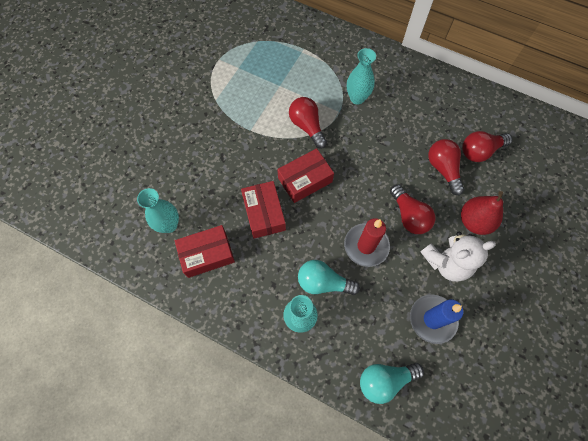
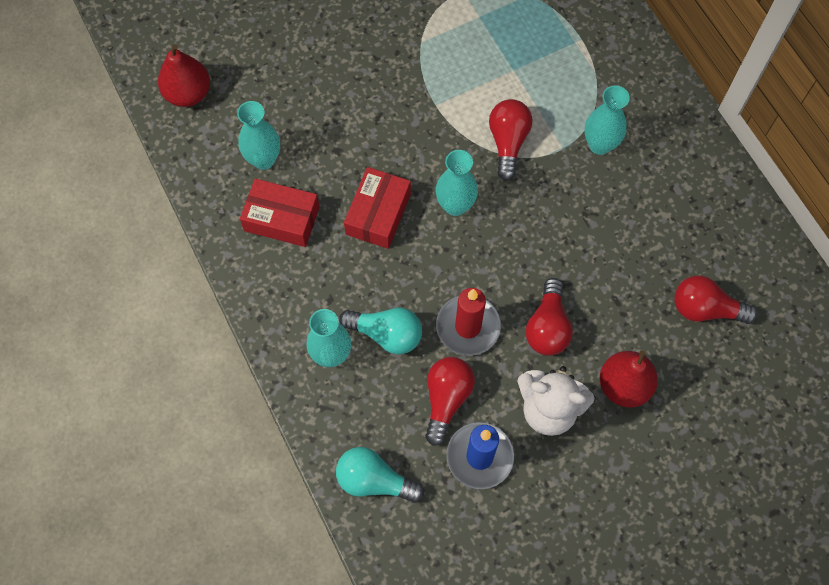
camera: 35 degrees right, 0 degrees up
red box [277,148,334,203] -> turquoise vase [436,150,478,216]
turquoise light bulb [298,260,360,295] -> turquoise light bulb turned 150 degrees clockwise [339,308,422,354]
red light bulb [428,139,465,196] -> red light bulb moved to [425,357,475,446]
none -> red pear [158,44,210,107]

